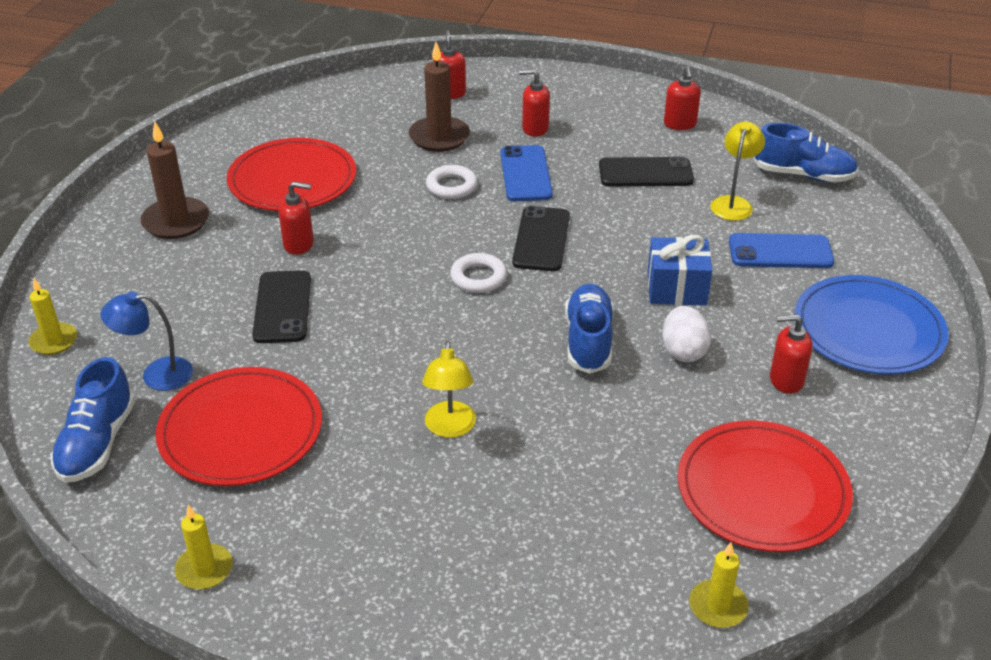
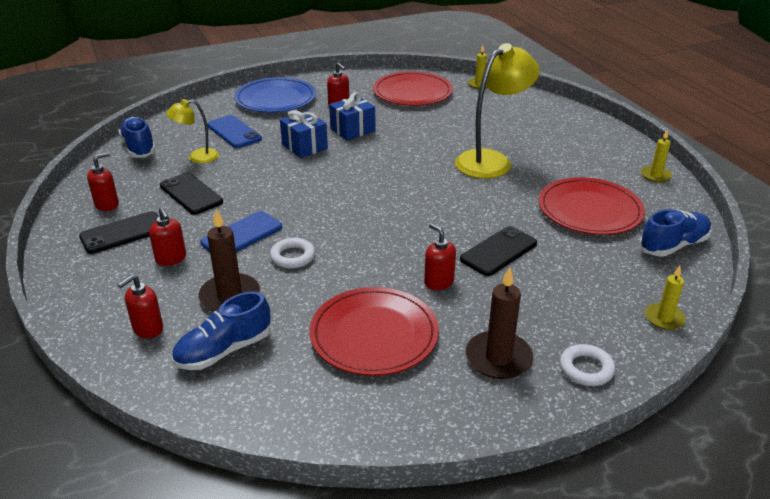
camera: 130 degrees left, 5 degrees down
blue lamp [101,292,193,391] -> none
yellow lamp [422,340,476,438] -> yellow lamp [455,43,540,179], size x1.87
white ring [450,253,507,293] -> white ring moved to [560,344,615,386]
black phone [512,206,570,271] -> black phone moved to [79,211,159,254]
blue shoe [565,284,614,374] -> blue shoe moved to [172,291,271,370]
white egg [662,306,711,362] -> blue gift [329,92,375,141]

